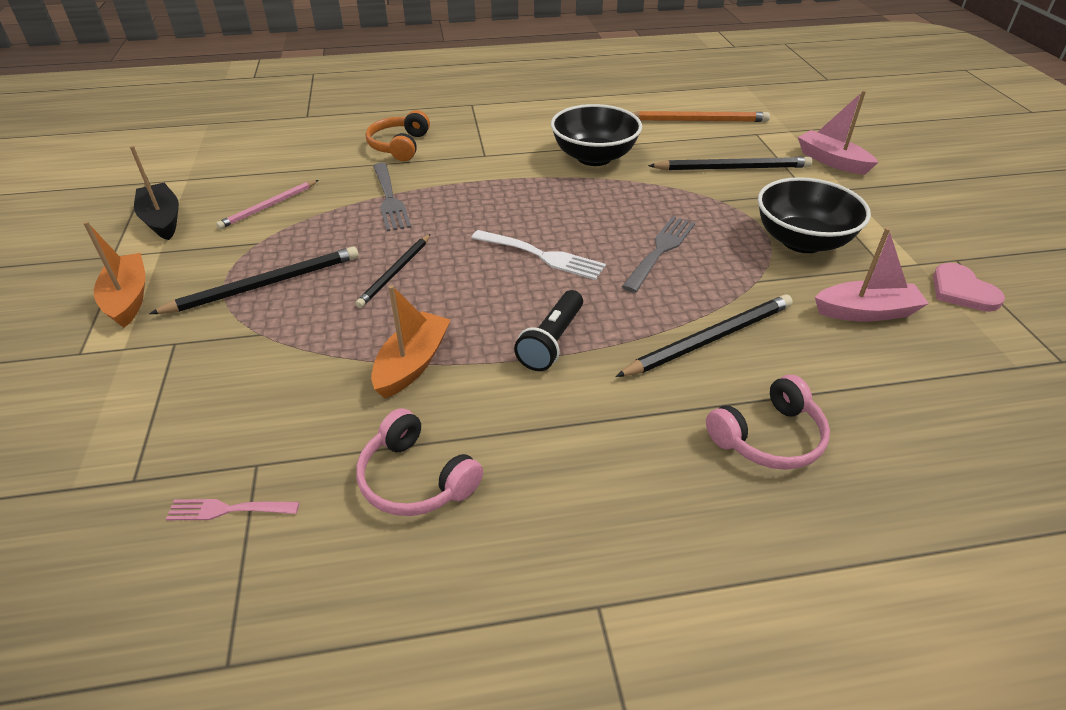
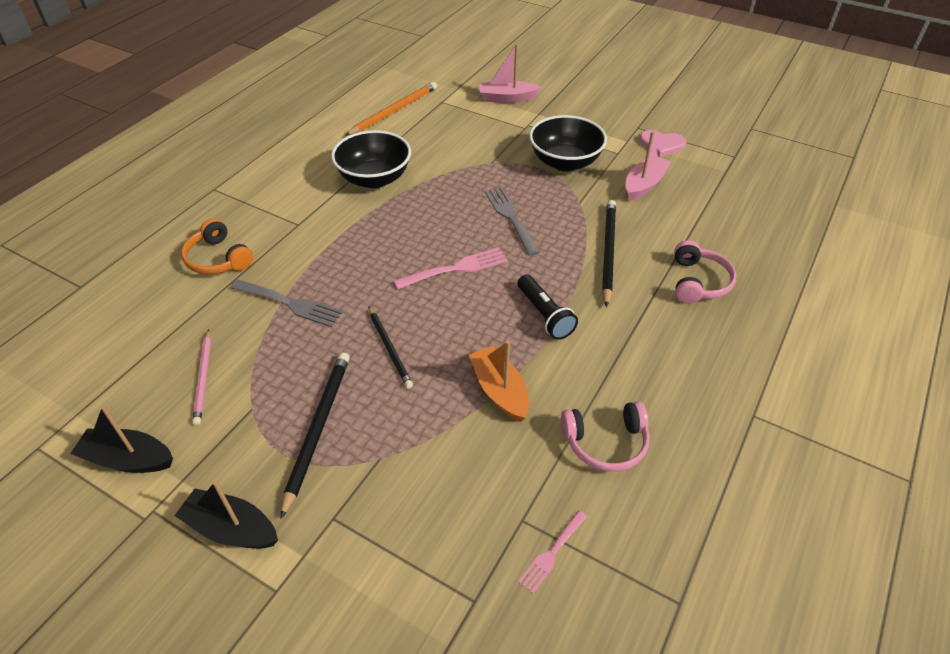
camera: 50 degrees left, 5 degrees up
orange boat [83,221,145,328] -> black boat [174,481,278,549]
white fork [471,230,606,280] -> pink fork [394,247,508,289]
black pencil [648,157,812,170] -> none

